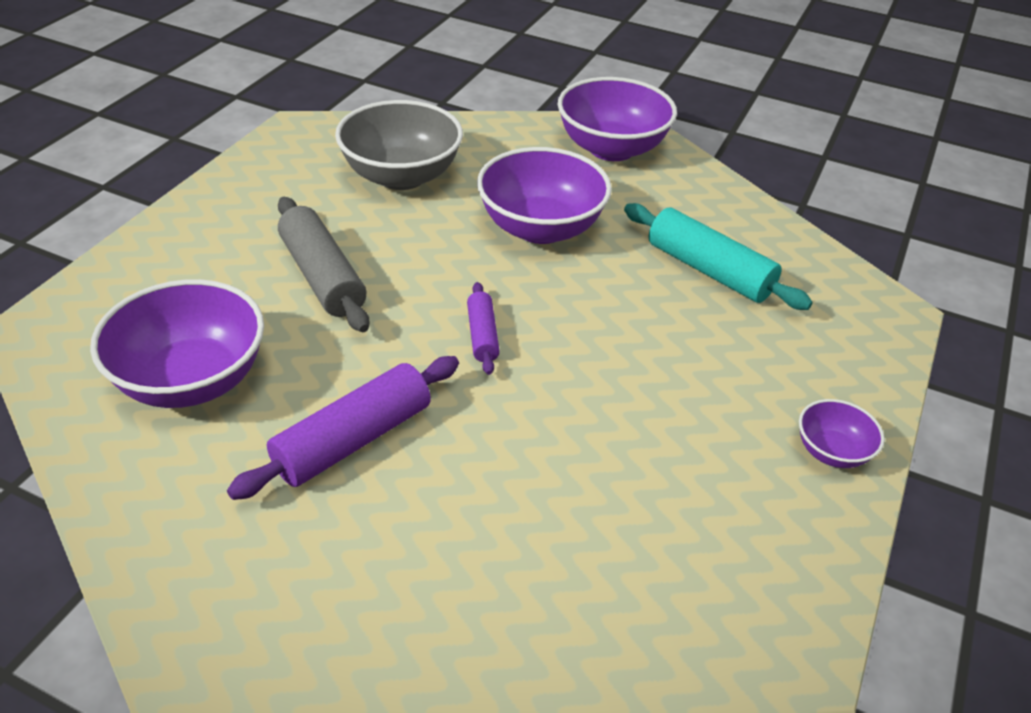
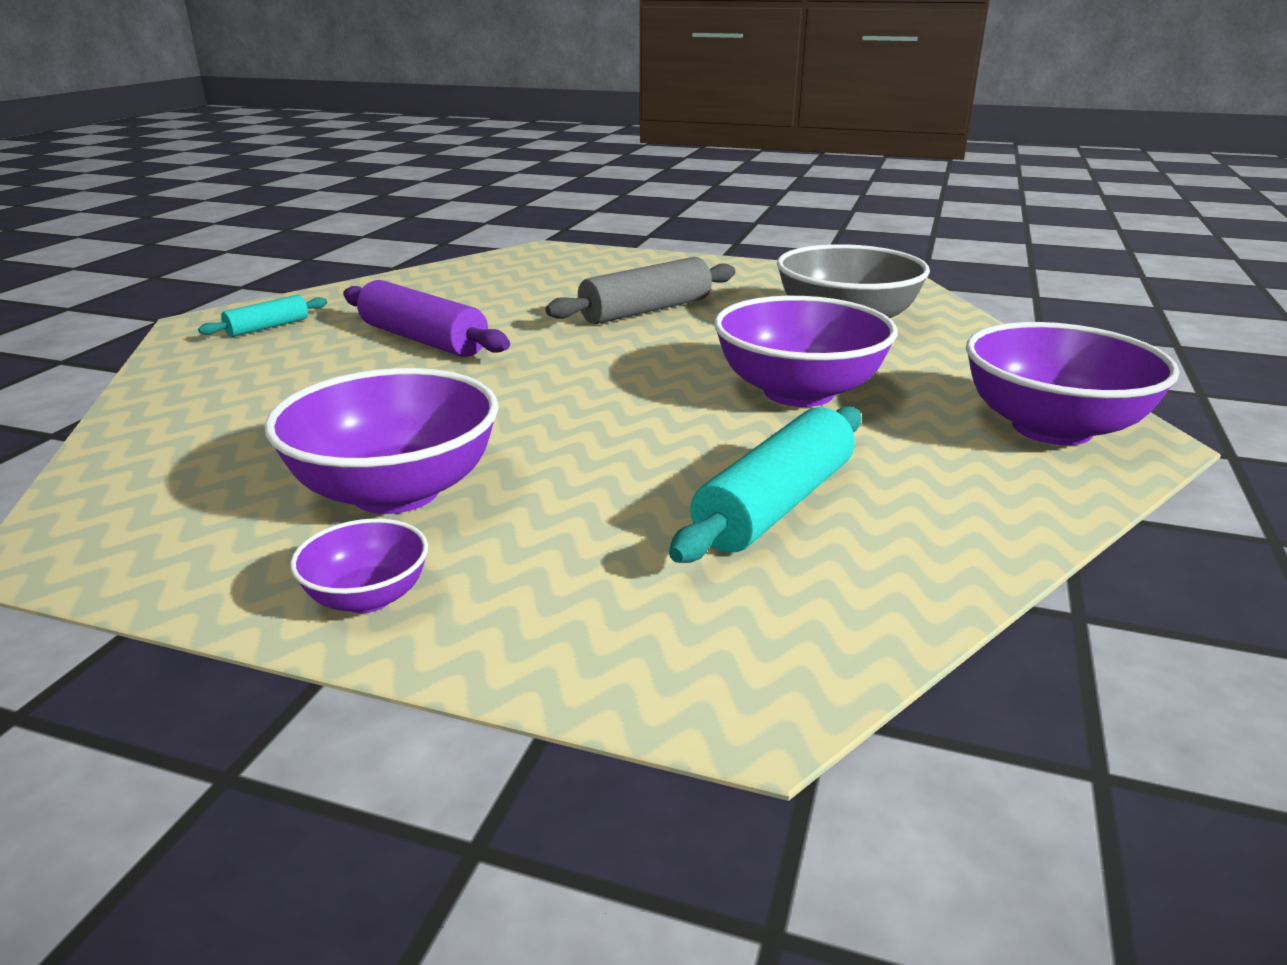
camera: 85 degrees right, 15 degrees down
purple bowl [90,279,264,408] -> purple bowl moved to [265,368,498,514]
purple rolling pin [467,282,500,375] -> none
none -> turquoise rolling pin [198,295,327,337]

